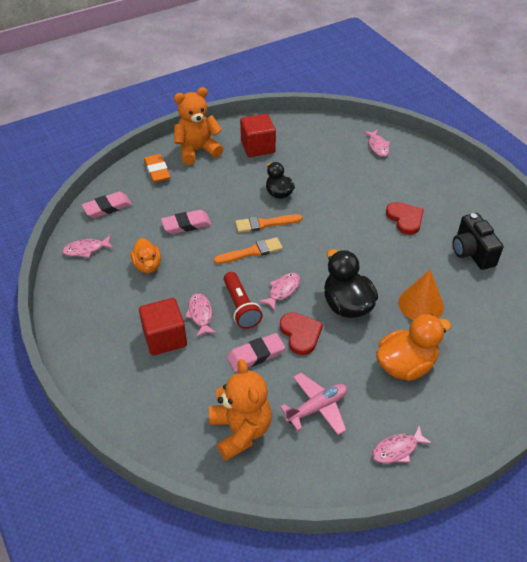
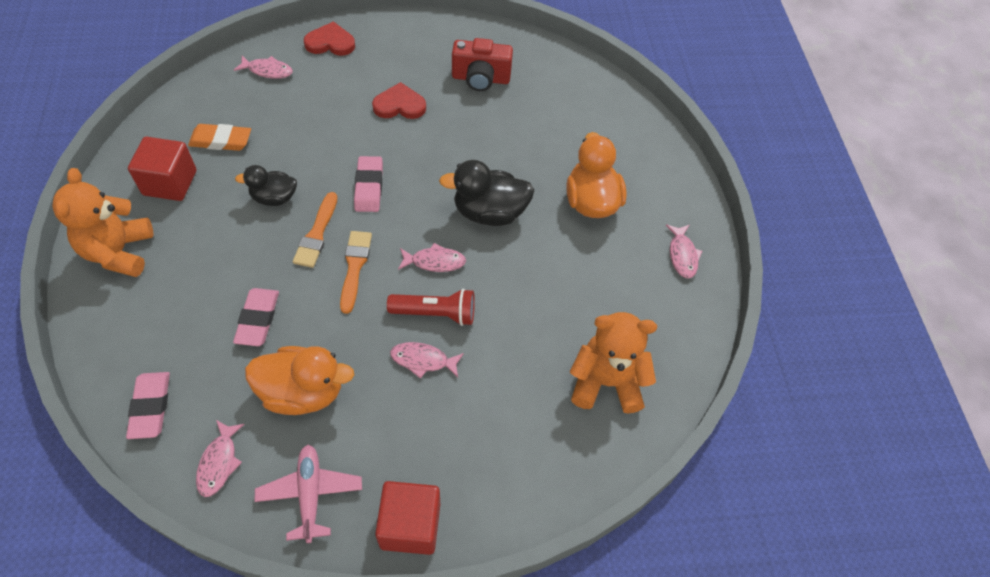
camera: 70 degrees left, 10 degrees up
orange duck [130,238,161,273] -> orange duck [245,346,354,415], size x1.58
red cube [139,298,187,356] -> red cube moved to [375,481,440,555]
orange eraser [144,154,170,183] -> orange eraser moved to [188,124,251,151]
pink eraser [227,333,285,372] -> pink eraser moved to [354,156,383,212]
pink fish [259,273,300,311] -> pink fish turned 120 degrees clockwise [398,243,466,272]
red heart [280,312,323,355] -> red heart moved to [304,21,355,56]
pink plane [280,373,347,435] -> pink plane moved to [254,445,362,543]
orange cone [398,269,444,320] -> none
black camera [453,213,503,270] -> red camera [452,38,513,91]

